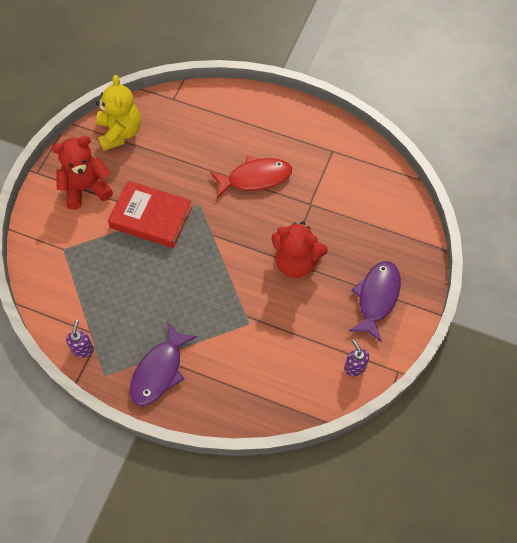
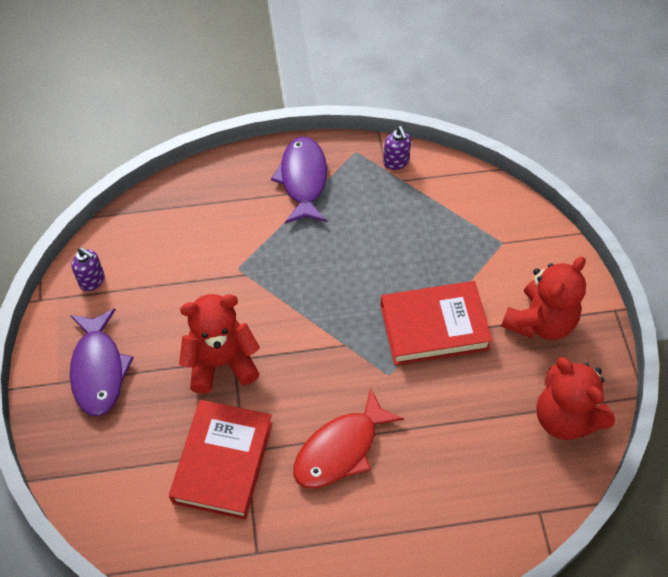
camera: 150 degrees right, 5 degrees down
yellow teddy bear [96,75,141,151] -> red teddy bear [537,357,615,440]
none -> red book [169,400,273,520]

